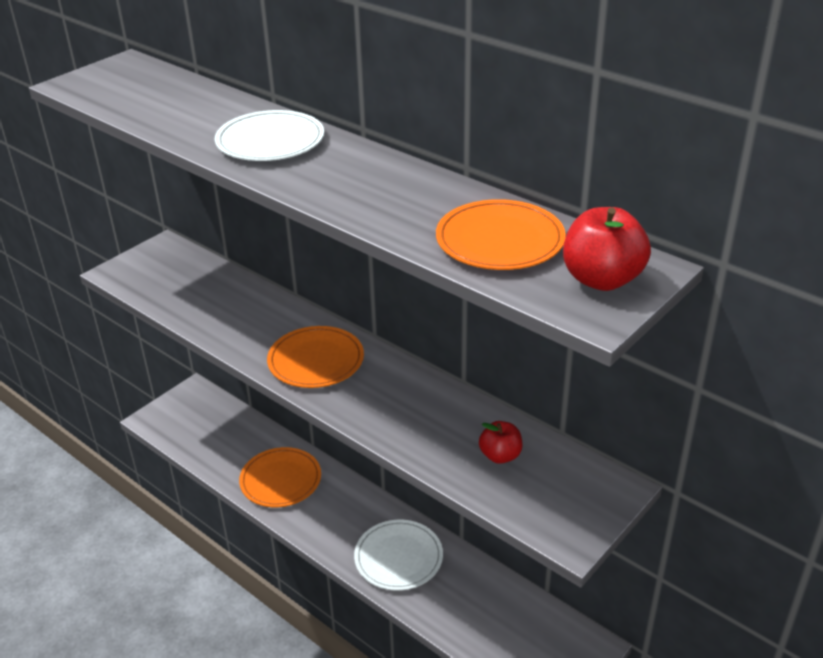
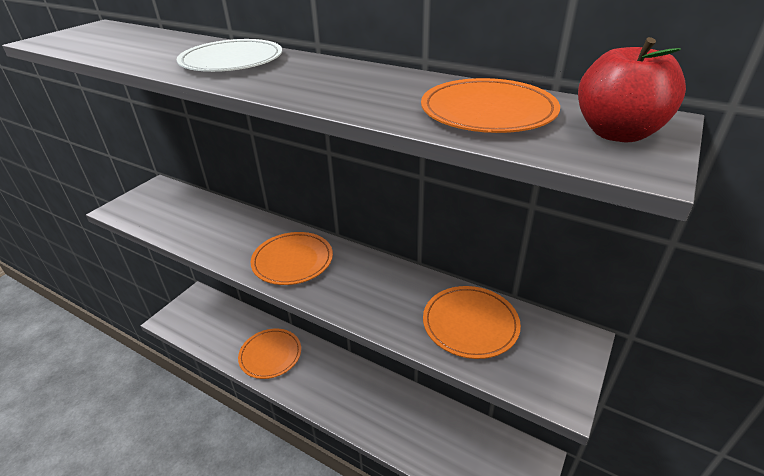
camera: 10 degrees left, 0 degrees up
white plate [354,520,443,591] -> none
red apple [479,421,522,464] -> orange plate [423,286,521,359]

